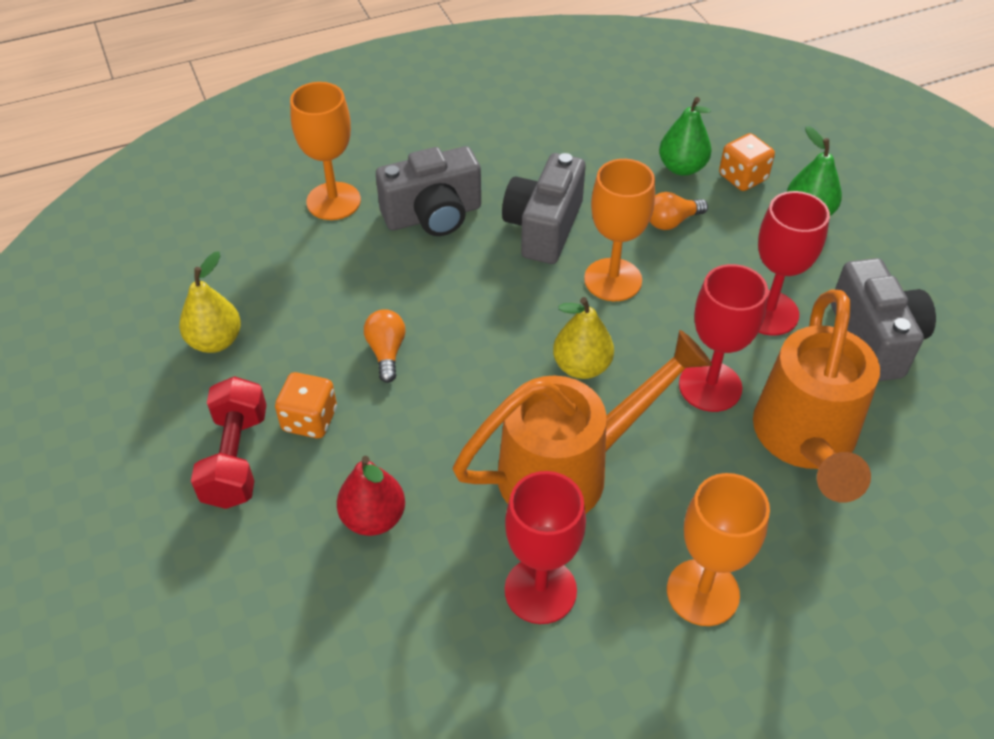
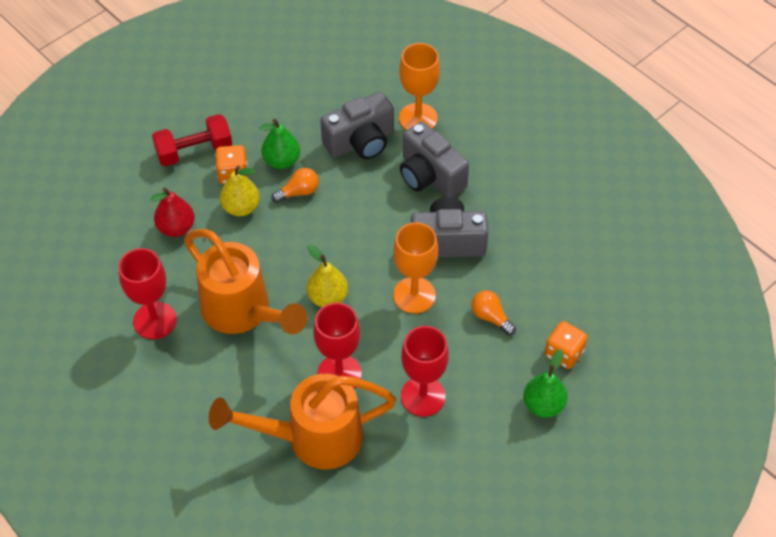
camera: 70 degrees right, 5 degrees up
yellow pear [179,251,241,353] -> yellow pear moved to [220,166,260,216]
green pear [659,97,712,176] -> green pear moved to [260,119,300,169]
orange goblet [667,473,770,626] -> none
grey camera [831,258,936,381] -> grey camera moved to [320,92,394,159]

